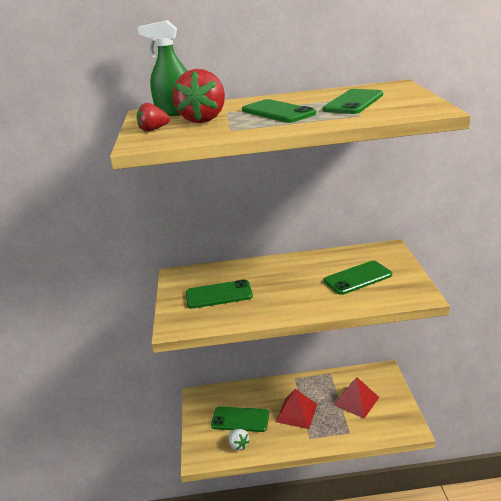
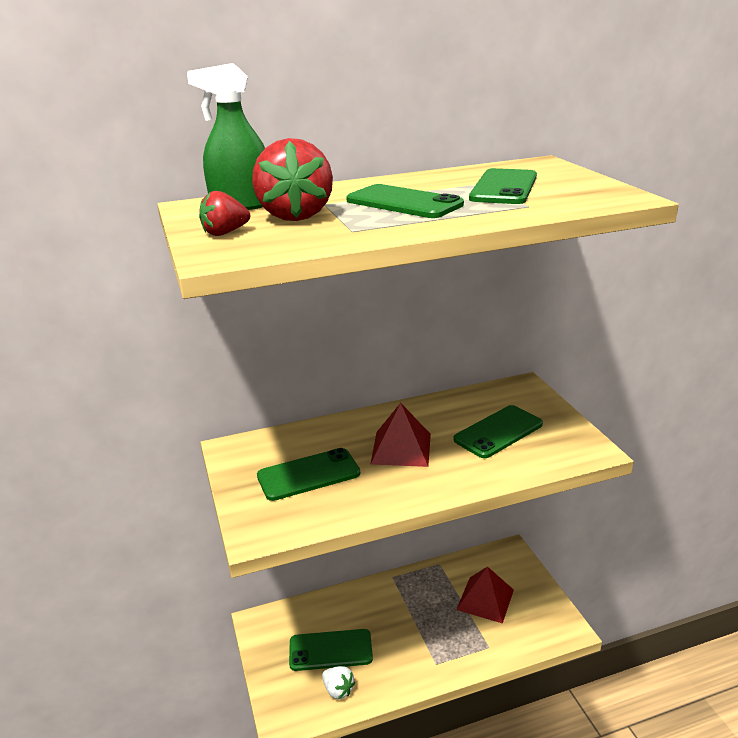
camera: 15 degrees left, 0 degrees up
red pyramid [276,389,317,429] -> red pyramid moved to [371,403,431,467]

